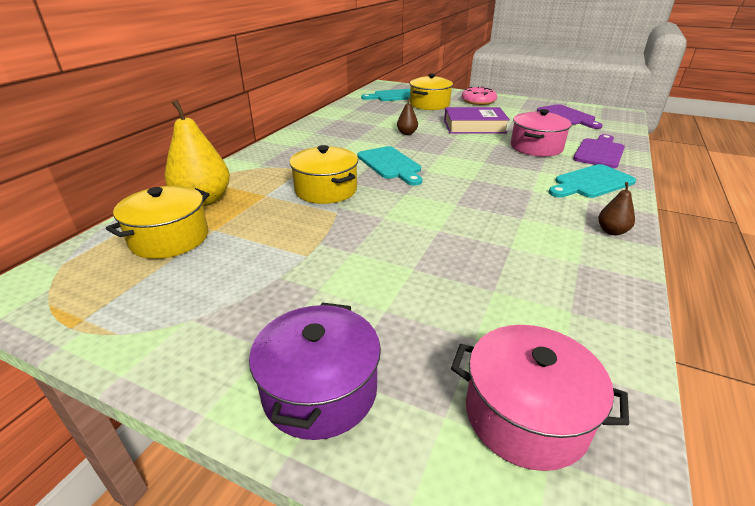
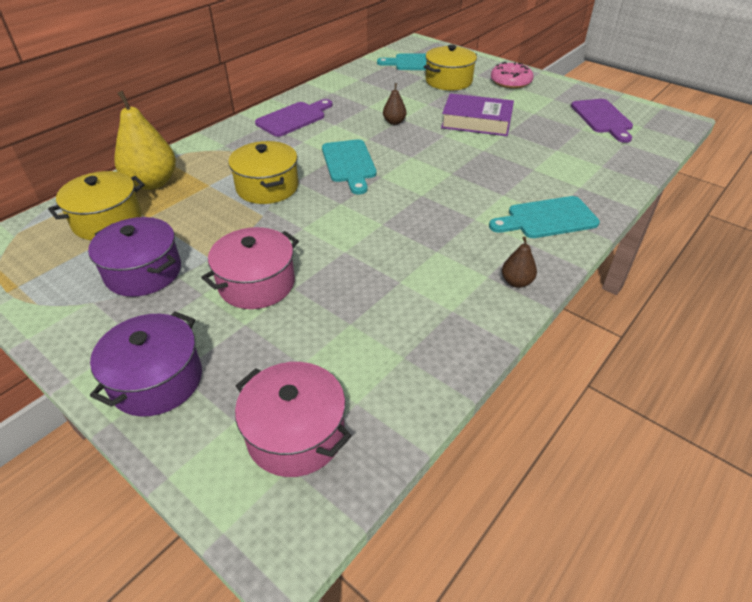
camera: 15 degrees right, 10 degrees up
pink pot [511,109,572,156] -> pink pot moved to [201,227,299,309]
purple cutting board [573,134,625,168] -> purple cutting board moved to [255,99,333,137]
none -> purple pot [88,217,181,297]

